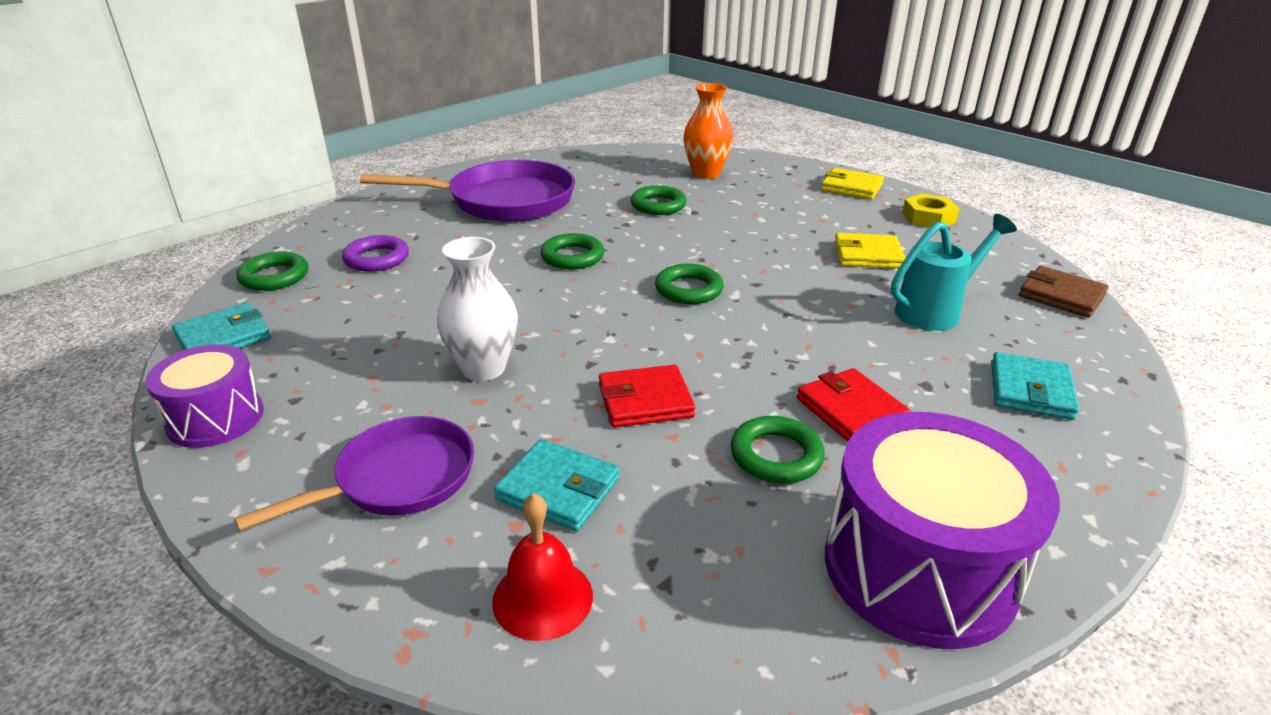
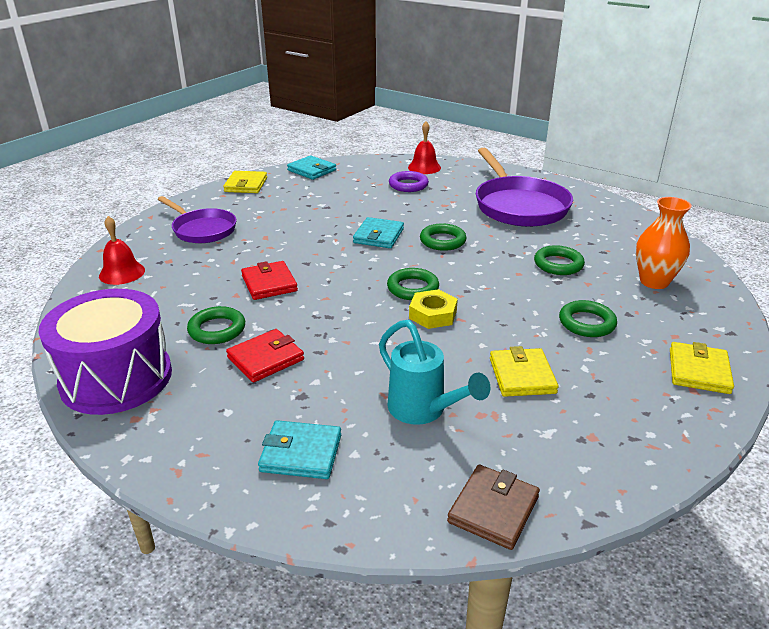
camera: 80 degrees right, 0 degrees up
purple drum [145,344,264,448] -> yellow wallet [223,171,267,193]
green ring [237,252,308,291] -> green ring moved to [559,300,617,337]
white vase [437,237,518,381] -> none
turquoise wallet [494,439,620,531] -> turquoise wallet moved to [353,217,404,248]
yellow nut [902,193,960,227] -> yellow nut moved to [409,289,458,329]
none -> red bell [408,122,441,174]

